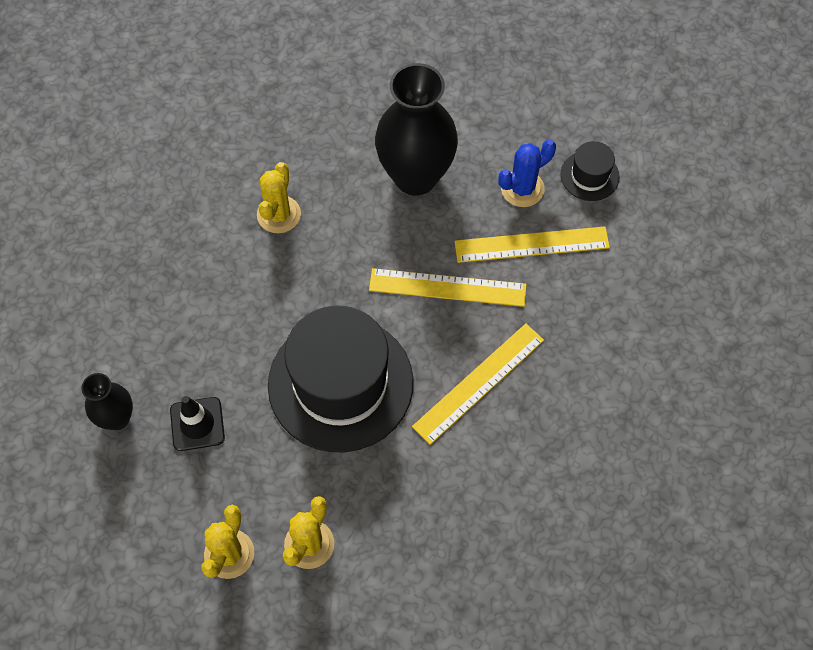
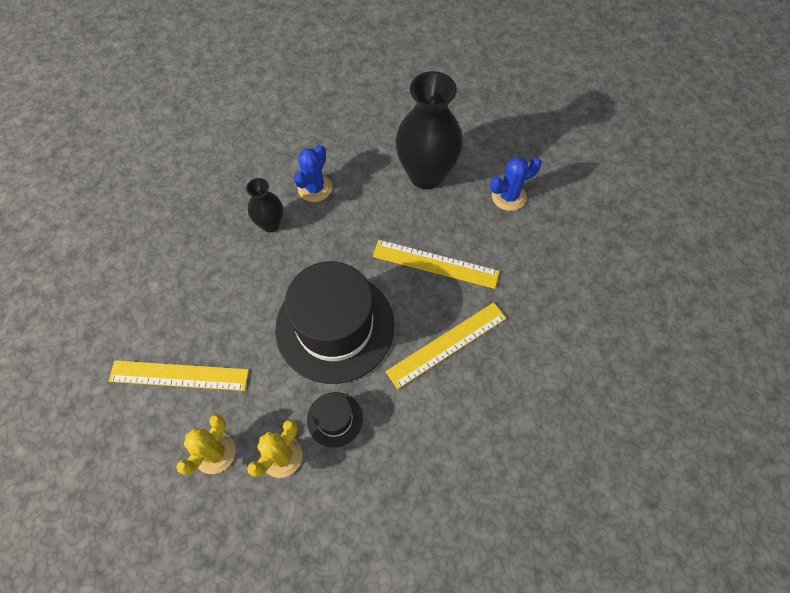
camera: 10 degrees right, 0 degrees up
black vase [81,373,133,430] -> black vase moved to [246,178,283,233]
black traffic cone [170,396,225,451] -> none
yellow cactus [257,162,301,233] -> blue cactus [294,145,332,202]
yellow ruler [455,226,610,263] -> yellow ruler moved to [109,360,249,391]
black hat [561,141,620,201] -> black hat moved to [307,392,363,448]

